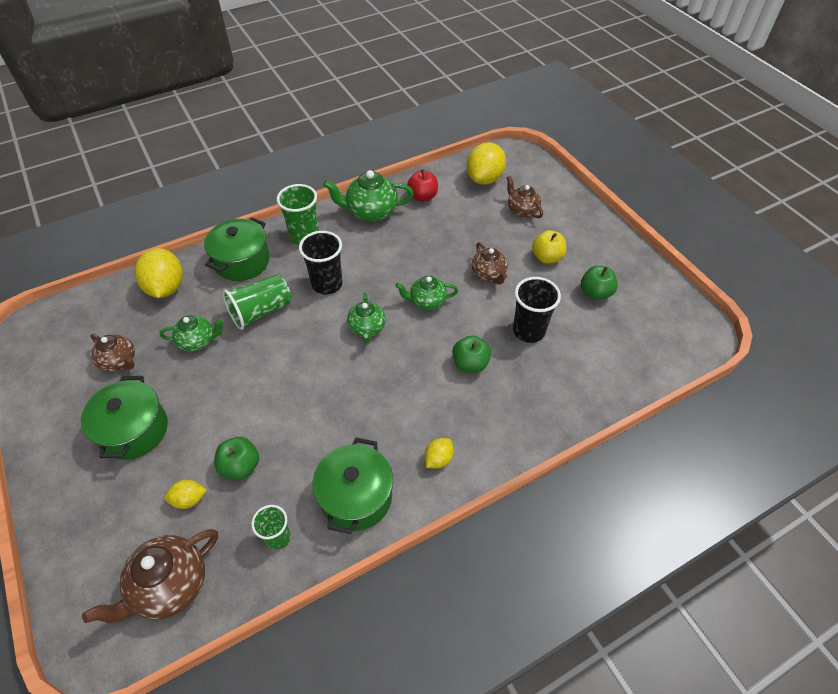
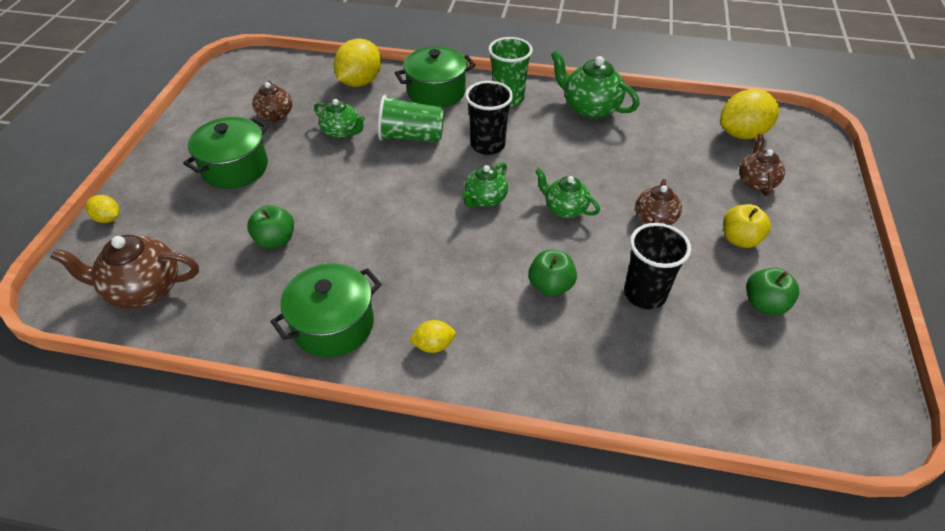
camera: 40 degrees right, 5 degrees down
yellow lemon [164,480,207,509] -> yellow lemon moved to [85,195,119,223]
green cup [251,505,291,550] -> none
red apple [407,169,438,202] -> none

